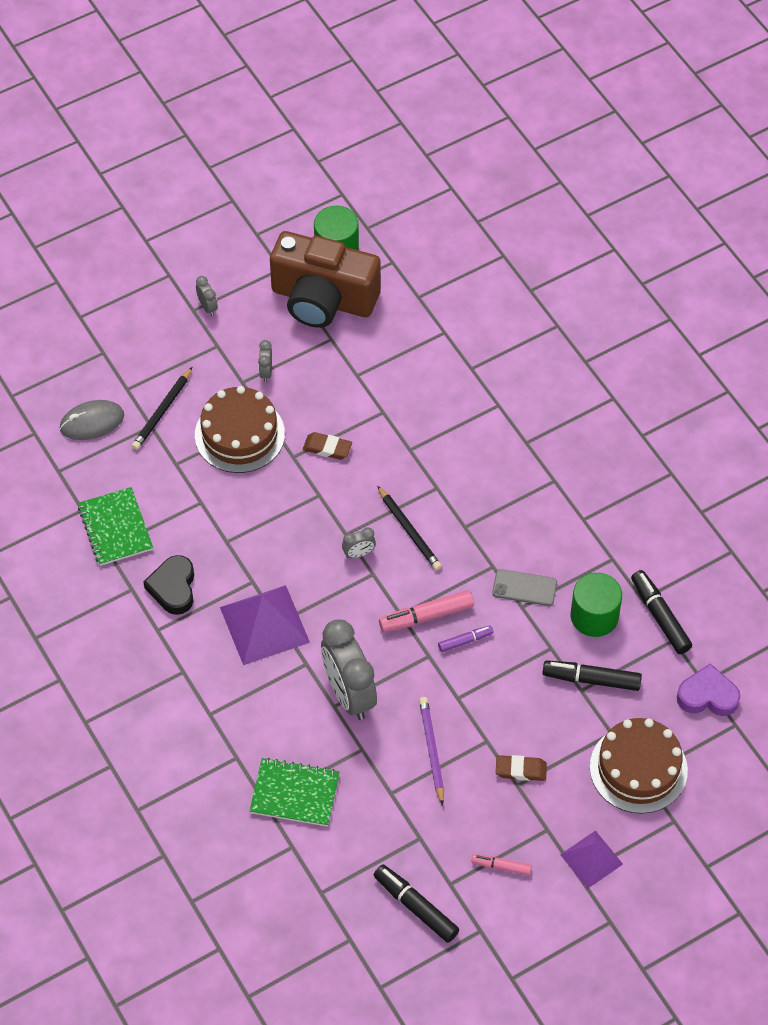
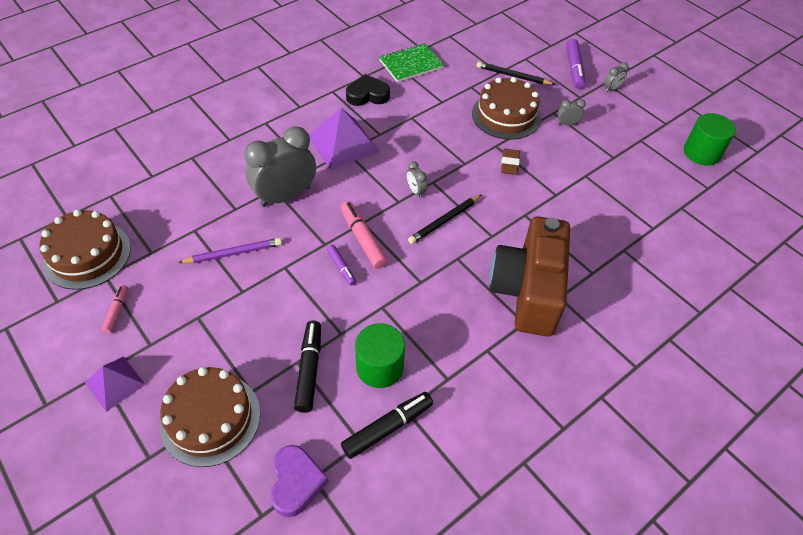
camera: 80 degrees right, 5 degrees down
grey mouse [60,400,124,440] -> none
green notebook [249,758,340,827] -> none
brown camera [270,231,381,328] -> brown camera moved to [489,216,570,337]
black marker [374,865,459,943] -> brown cake [39,210,131,290]
grey phone [492,569,557,606] -> none
brown eraser [496,755,547,781] -> none
none -> purple marker [566,39,585,89]

